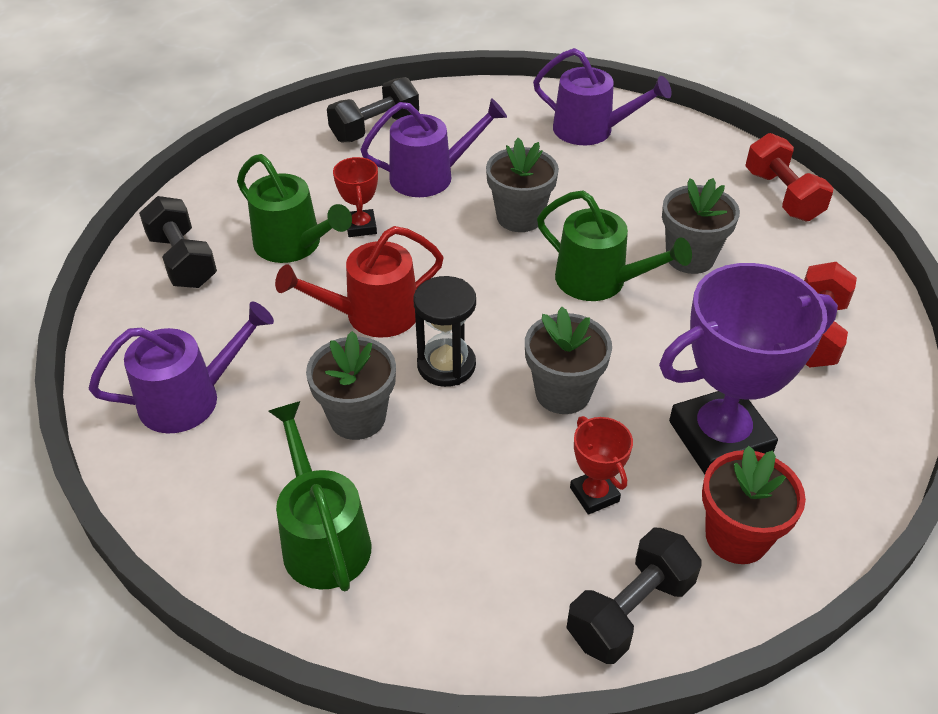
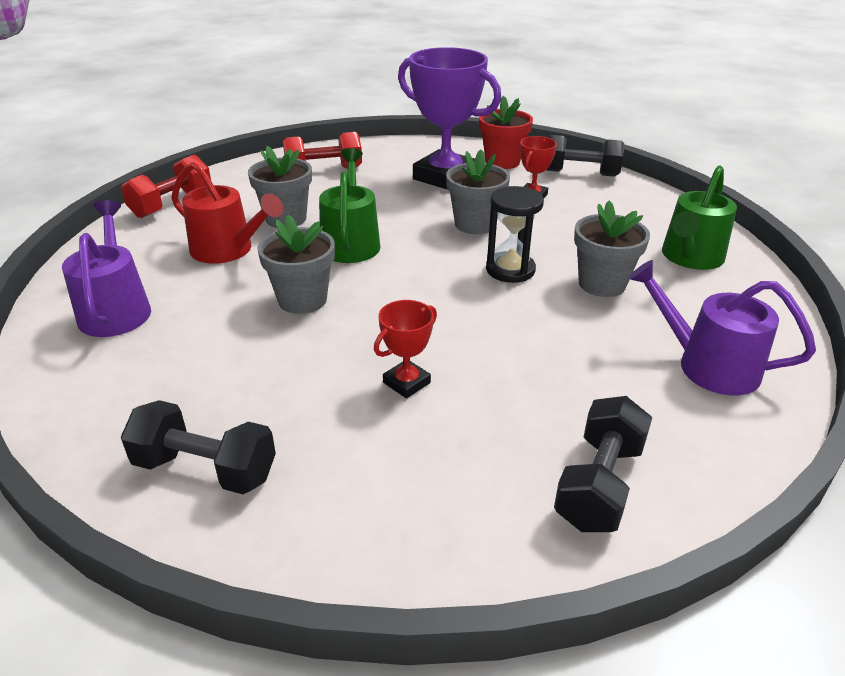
camera: 125 degrees left, 10 degrees down
green watering can [237,154,352,263] -> none
red watering can [275,226,444,338] -> red watering can moved to [171,162,283,264]
purple watering can [360,98,507,197] -> none

